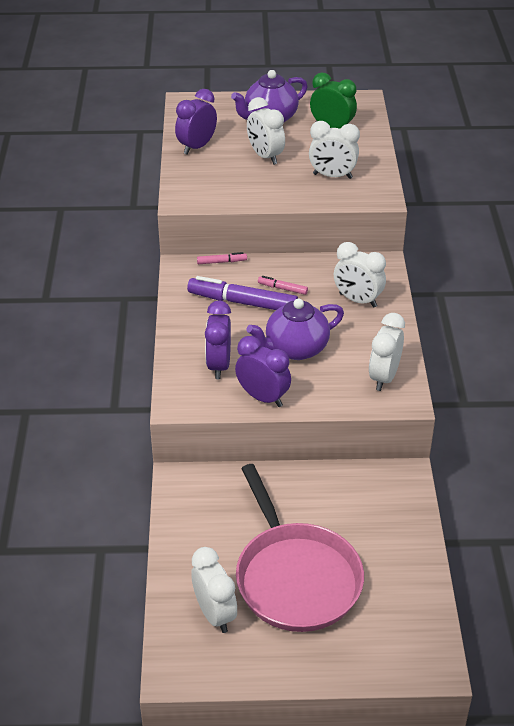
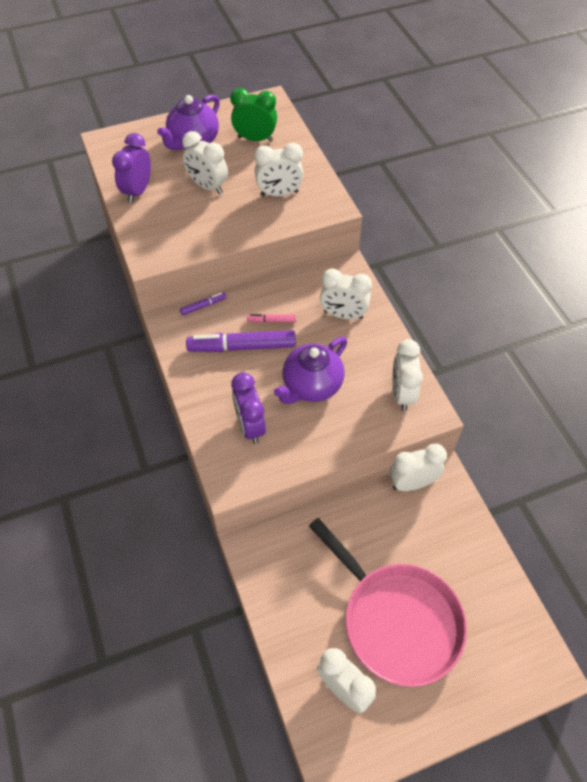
camera: 20 degrees left, 15 degrees up
pink marker [197,252,247,264] -> purple marker [180,292,226,315]
purple clock [235,336,291,407] -> none
none -> white clock [390,444,447,491]

